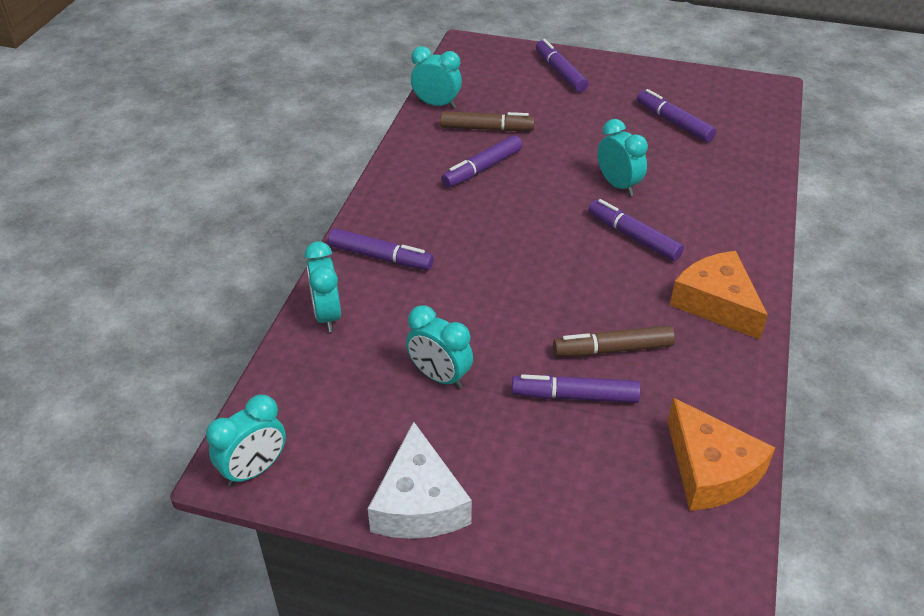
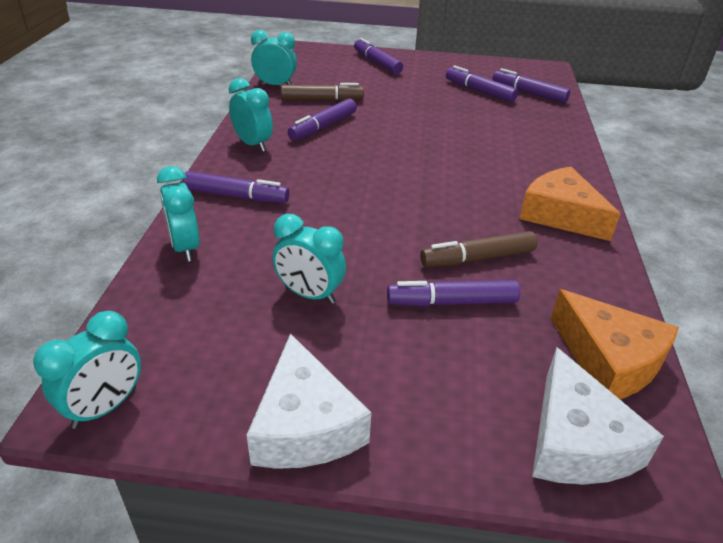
camera: 10 degrees left, 5 degrees down
purple marker [588,199,684,261] -> purple marker moved to [492,68,570,103]
turquoise clock [597,119,648,196] -> turquoise clock moved to [229,78,273,152]
none -> white cheese [532,347,664,485]

